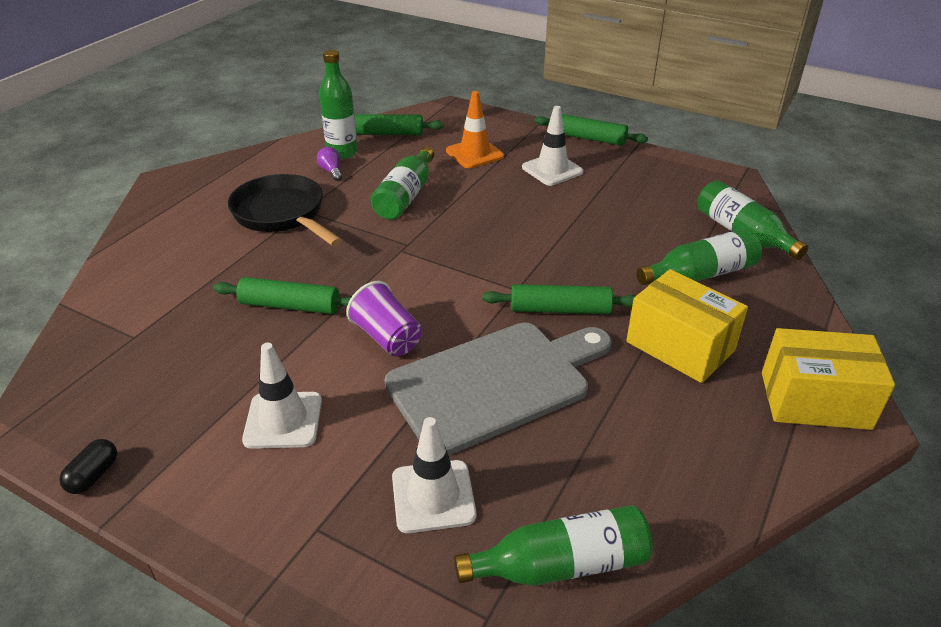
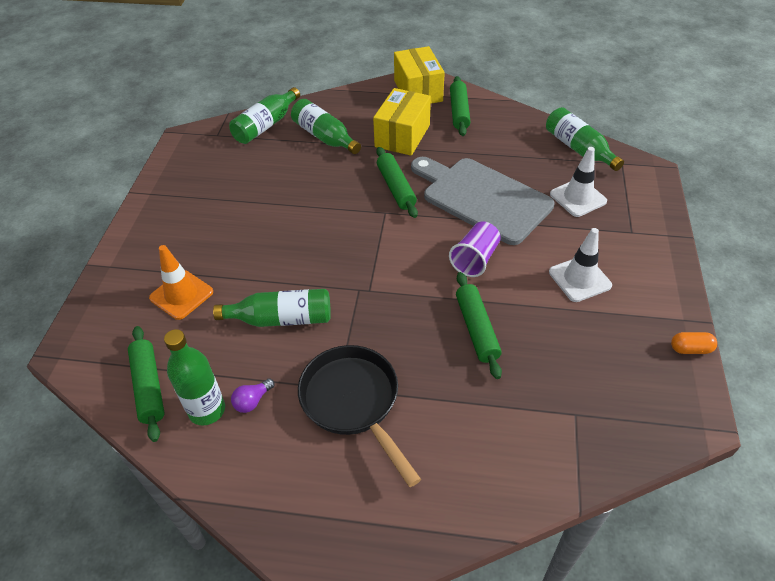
camera: 110 degrees left, 10 degrees up
black capsule [59,439,117,494] -> orange capsule [671,332,717,354]
black pan [228,174,342,246] -> black pan turned 120 degrees clockwise [298,345,421,487]
white traffic cone [522,106,584,186] -> none
green rolling pin [534,114,648,146] -> green rolling pin moved to [450,76,471,136]

